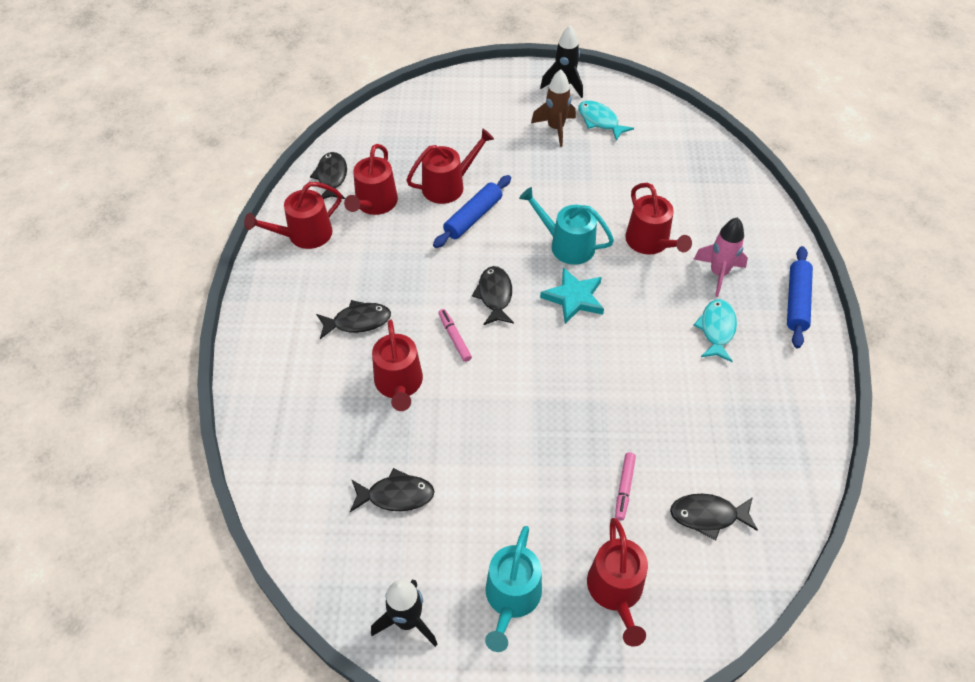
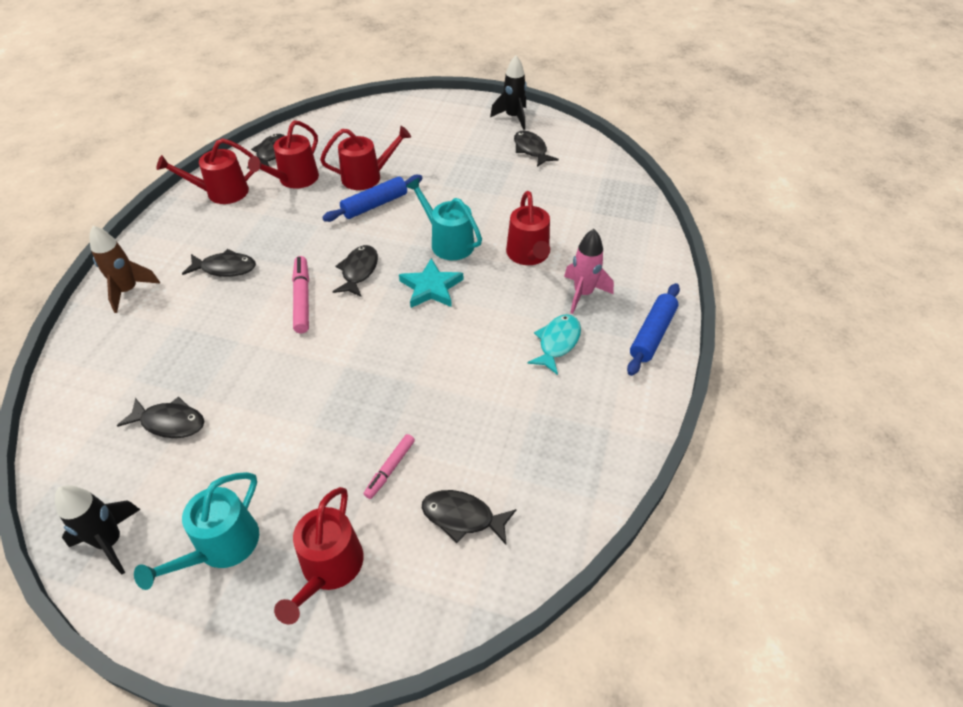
camera: 15 degrees right, 5 degrees down
red watering can [372,319,423,411] -> none
pink marker [438,309,472,362] -> pink marker [292,256,309,333], size x1.56
brown rocket [531,69,576,147] -> brown rocket moved to [89,226,160,313]
turquoise fish [578,101,634,141] -> black fish [514,131,559,167]

